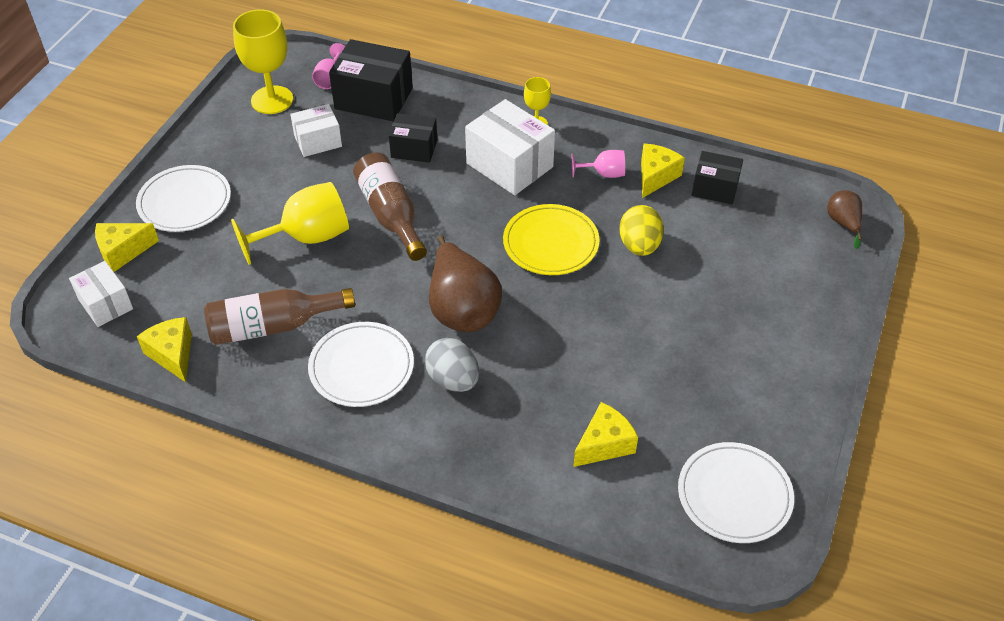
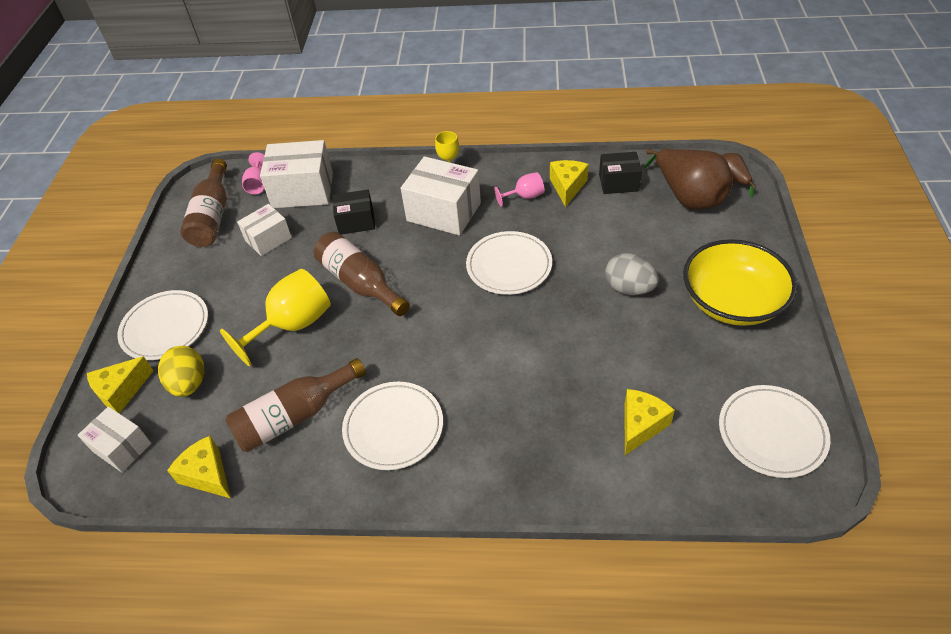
camera: 15 degrees left, 0 degrees up
yellow goblet [233,10,293,114] -> brown bottle [180,159,227,247]
black box [329,39,413,121] -> white box [260,140,333,208]
grey egg [425,338,479,392] -> grey egg moved to [605,253,659,295]
brown pear [429,236,502,332] -> brown pear moved to [644,149,733,210]
yellow plate [503,204,600,275] -> white plate [466,231,552,295]
yellow egg [619,205,664,256] -> yellow egg moved to [158,346,204,397]
none -> yellow bowl [683,239,797,326]

